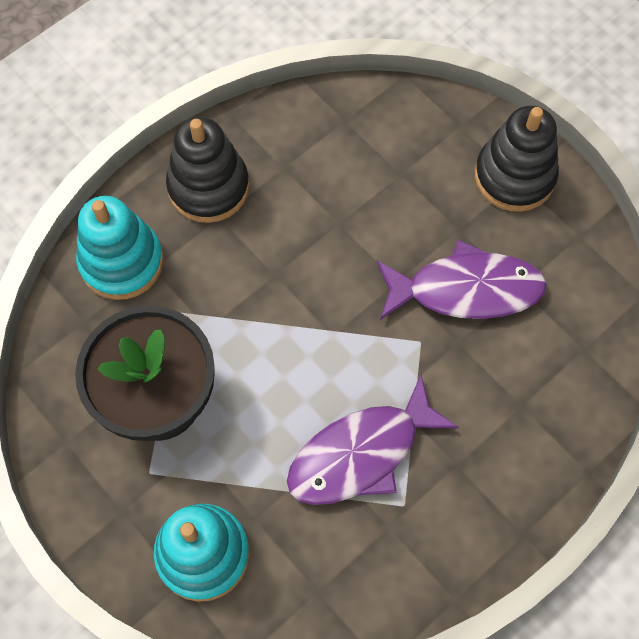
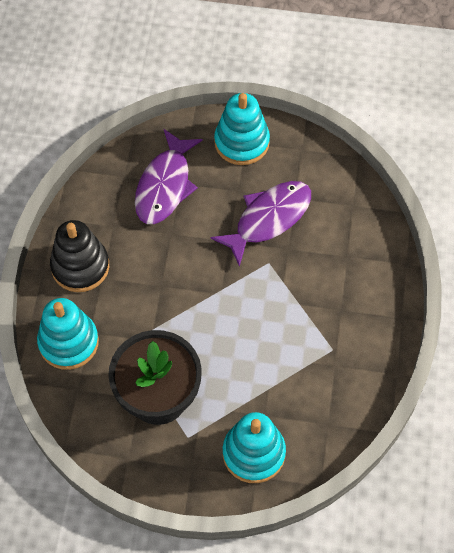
camera: 40 degrees left, 5 degrees down
purple fish [287,375,459,505] -> purple fish moved to [135,129,203,224]
black stacking toy [475,106,559,212] -> turquoise stacking toy [214,93,270,165]

